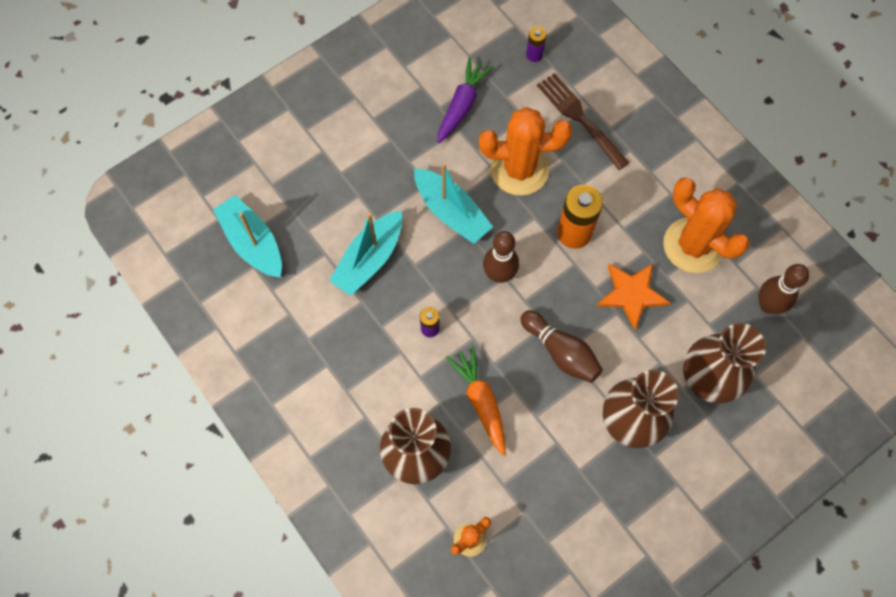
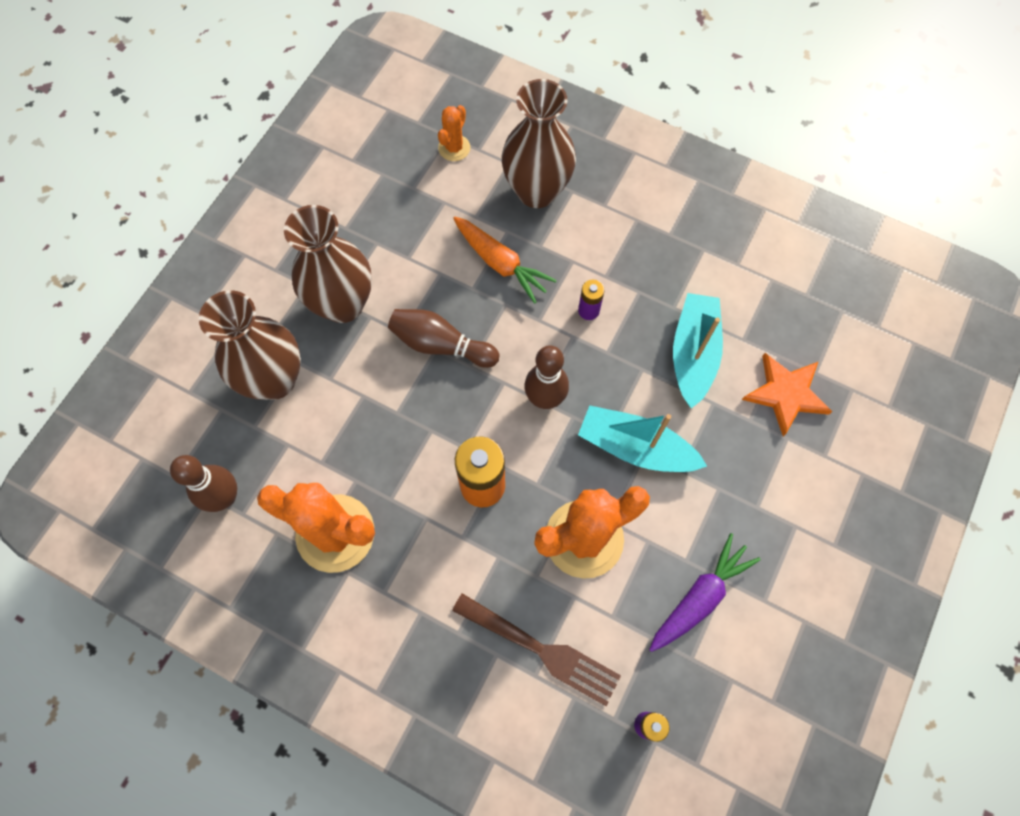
camera: 155 degrees right, 0 degrees up
turquoise boat [213,195,282,278] -> none
purple carrot [437,57,494,143] -> purple carrot turned 135 degrees counterclockwise [649,533,761,652]
orange star [597,263,670,330] -> orange star moved to [742,353,833,436]

